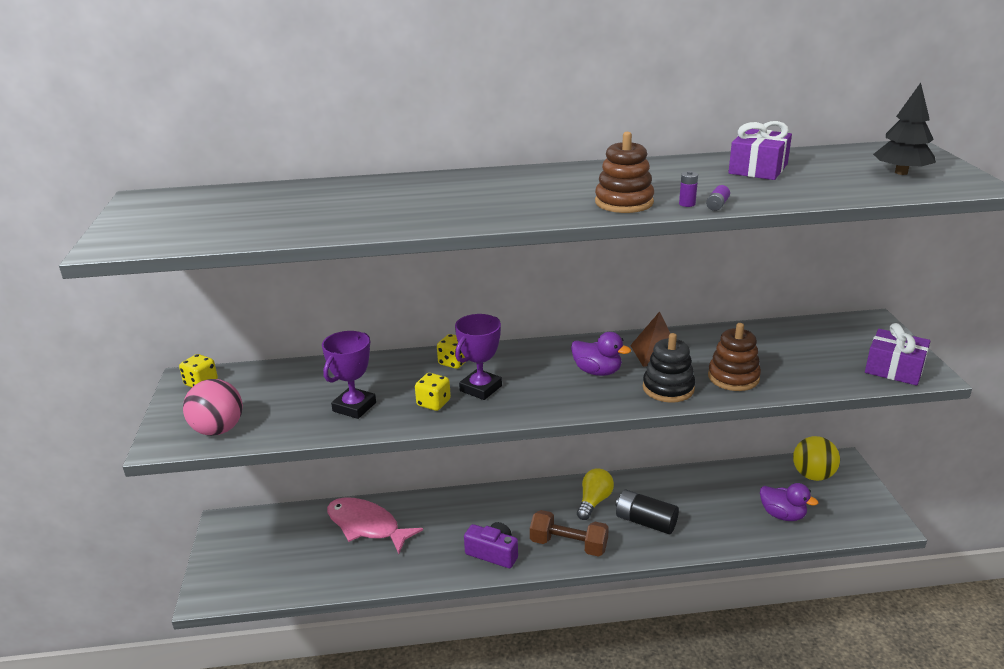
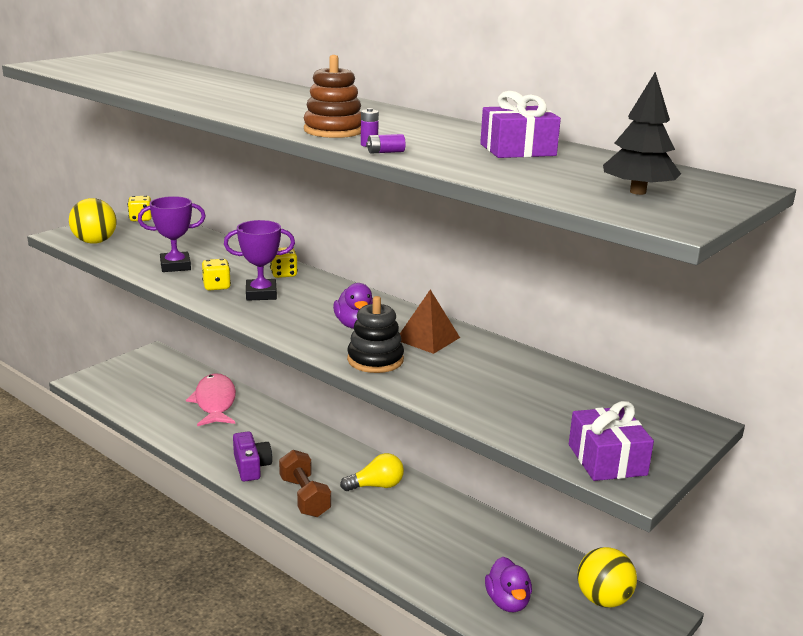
camera: 45 degrees right, 5 degrees down
pink ball [183,379,243,436] -> yellow ball [69,198,117,244]
black battery [616,490,679,534] -> none
brown stacking toy [708,323,761,391] -> none

